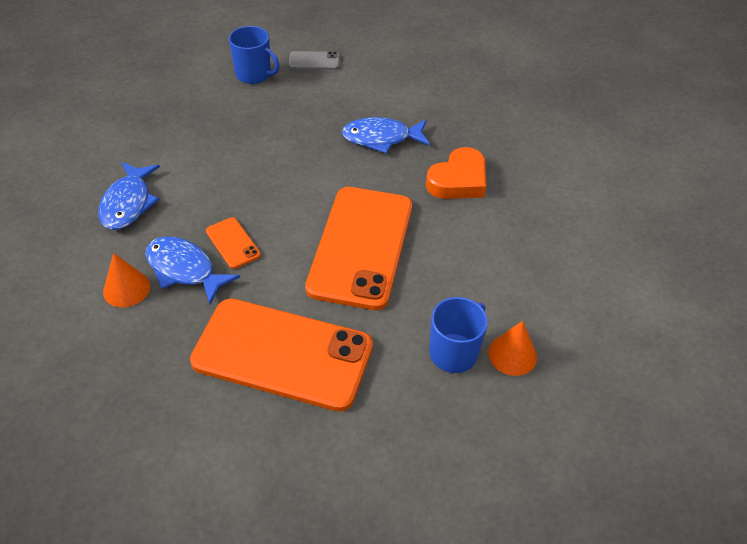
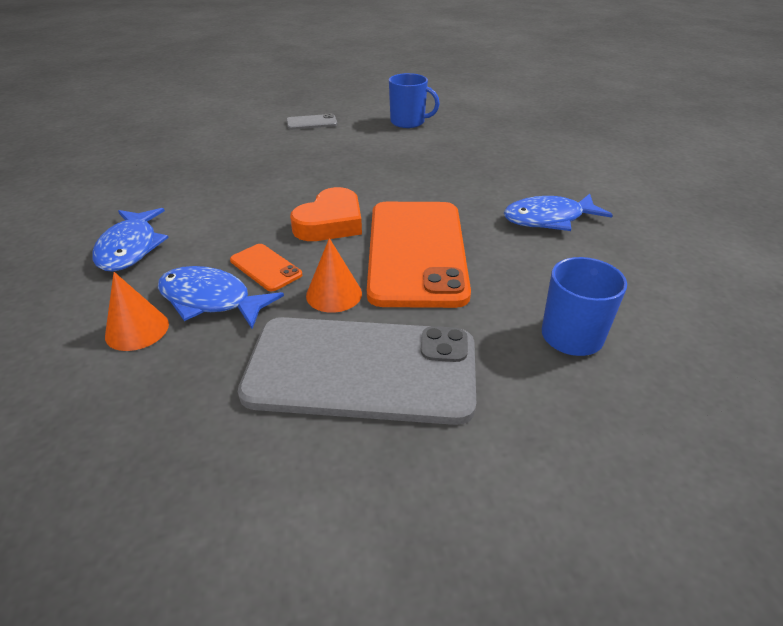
camera: 10 degrees left, 10 degrees down
orange phone [190,298,373,412] -> grey phone [238,317,476,425]
blue mug [229,26,280,84] -> blue mug moved to [389,73,440,128]
blue fish [342,117,430,154] -> blue fish moved to [504,194,613,231]
orange heart [426,147,486,199] -> orange heart moved to [290,187,362,241]
orange cone [488,321,537,376] -> orange cone moved to [306,238,362,313]

